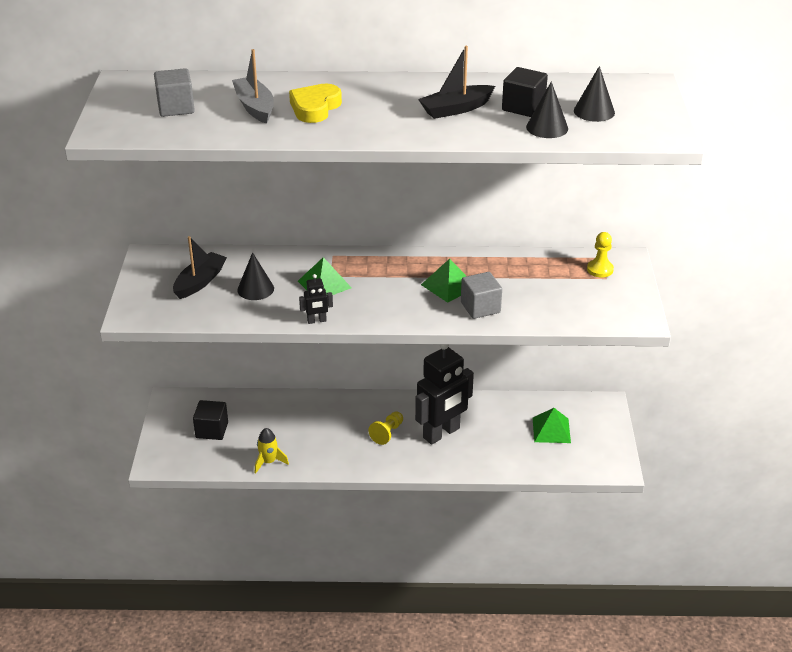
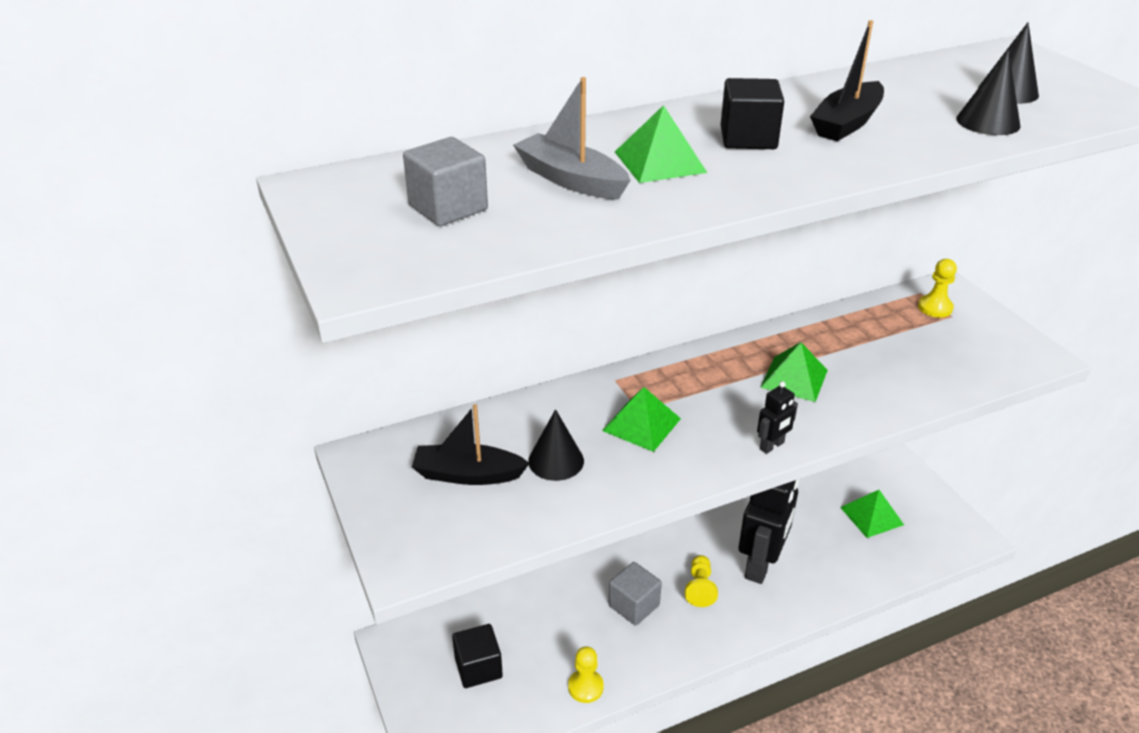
camera: 25 degrees left, 0 degrees up
black boat [173,236,227,299] -> black boat turned 90 degrees counterclockwise [412,404,530,485]
yellow rocket [255,428,289,474] -> yellow pawn [568,646,604,703]
yellow heart [289,83,342,123] -> green pyramid [615,105,707,183]
black robot [299,274,333,324] -> black robot moved to [757,381,798,454]
grey cube [461,272,502,319] -> grey cube moved to [609,562,662,626]
black cube [502,67,548,117] -> black cube moved to [721,78,784,149]

